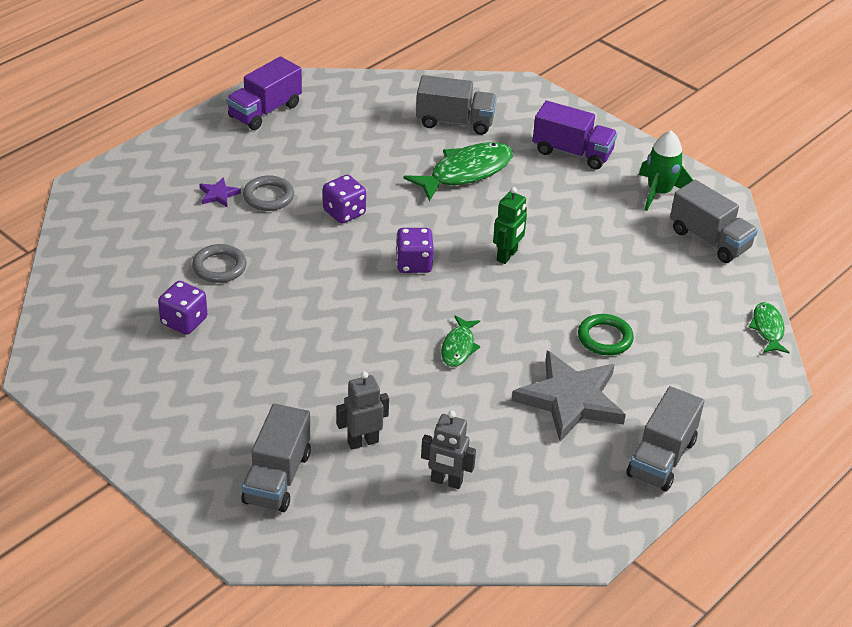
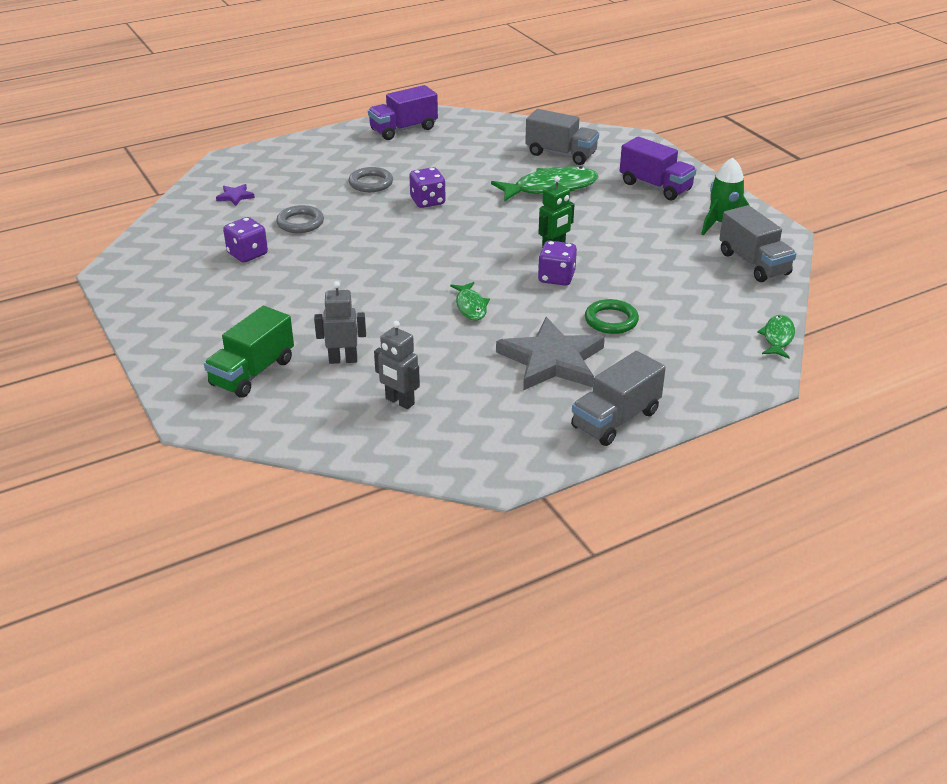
camera: 20 degrees right, 5 degrees down
purple star [200,177,241,207] -> purple star moved to [216,184,255,206]
grey truck [241,404,311,512] -> green truck [204,306,294,398]
purple dice [396,228,434,273] -> purple dice moved to [538,241,577,286]
green fish [441,315,481,367] -> green fish turned 45 degrees counterclockwise [450,282,490,321]

